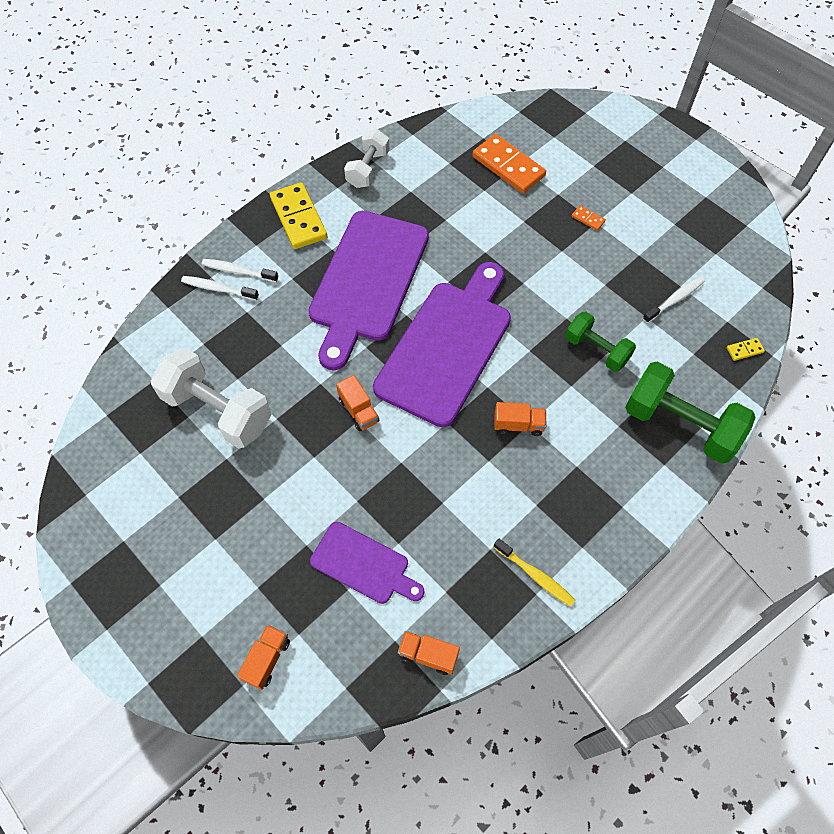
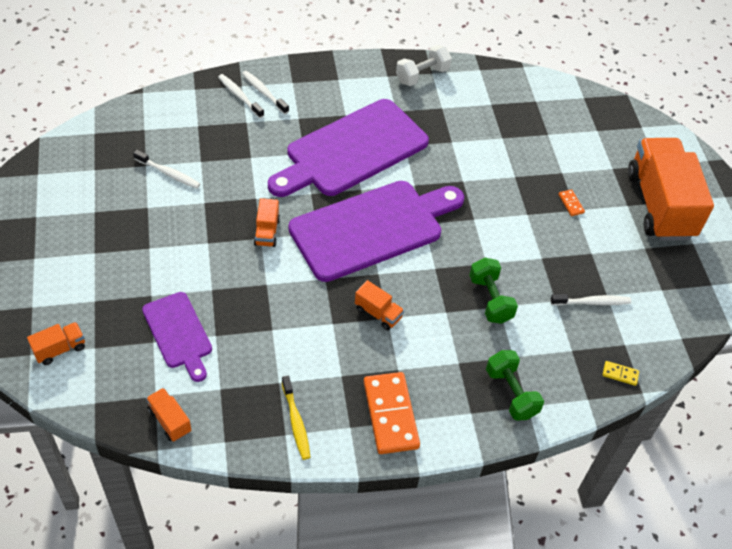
camera: 30 degrees right, 10 degrees down
white dumbbell [151,348,271,449] -> white toothbrush [133,150,200,189]
yellow domino [270,182,327,249] -> none
orange domino [473,134,546,193] -> orange domino moved to [364,372,420,454]
green dumbbell [625,362,756,464] -> green dumbbell [486,350,544,421], size x0.61
none -> orange truck [628,138,714,240]

